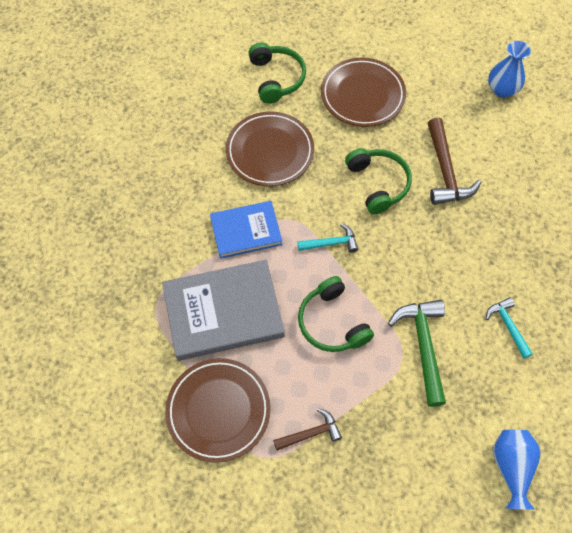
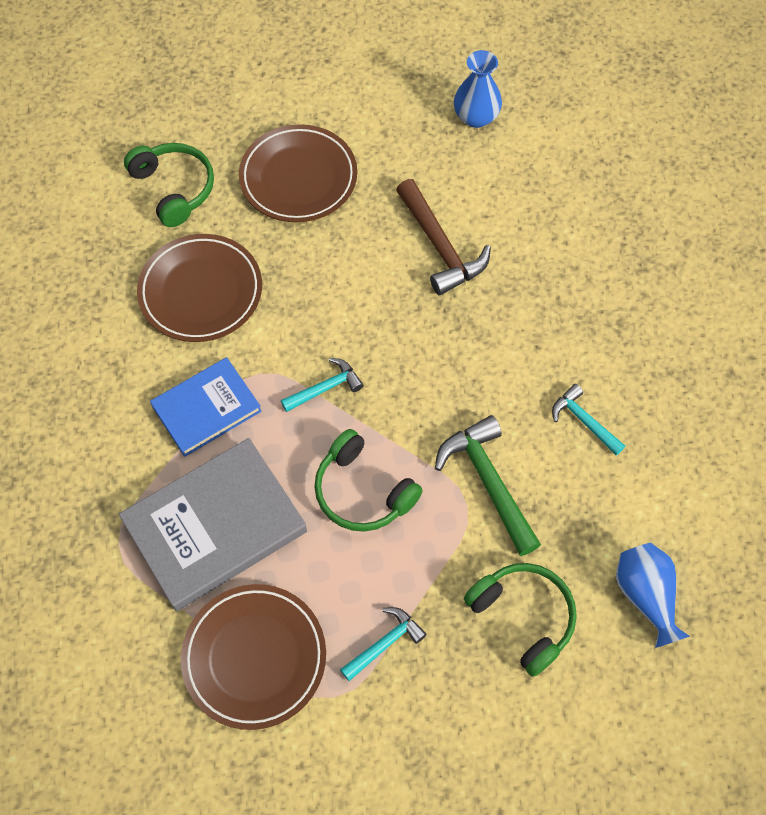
camera: 20 degrees left, 0 degrees up
brown hammer [273,408,342,451] -> turquoise hammer [340,607,427,681]
green headphones [345,148,412,214] -> green headphones moved to [464,563,577,677]

